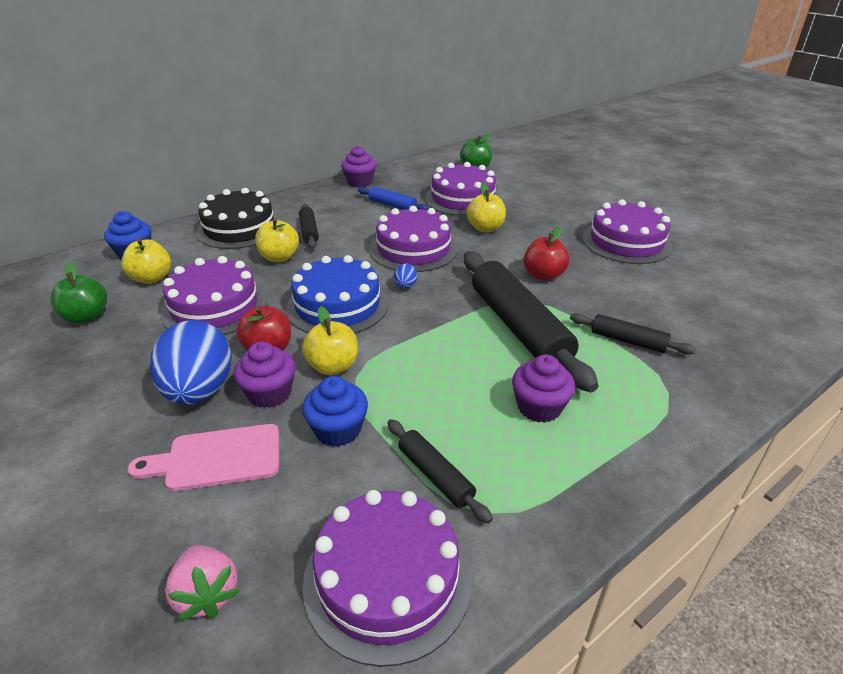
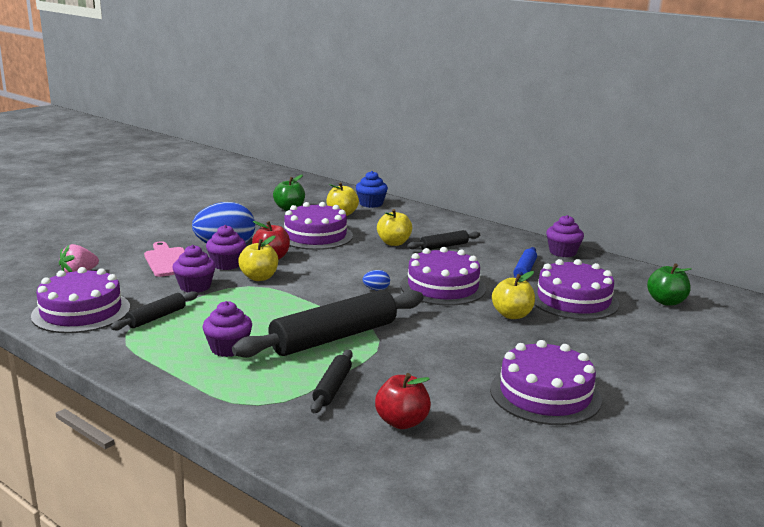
camera: 75 degrees right, 15 degrees down
black cake [196,188,281,249] -> none
blue cake [286,255,389,334] -> none
blue cupcake [302,376,368,447] -> purple cupcake [172,245,216,293]
red apple [524,226,570,281] -> red apple moved to [375,373,431,429]

